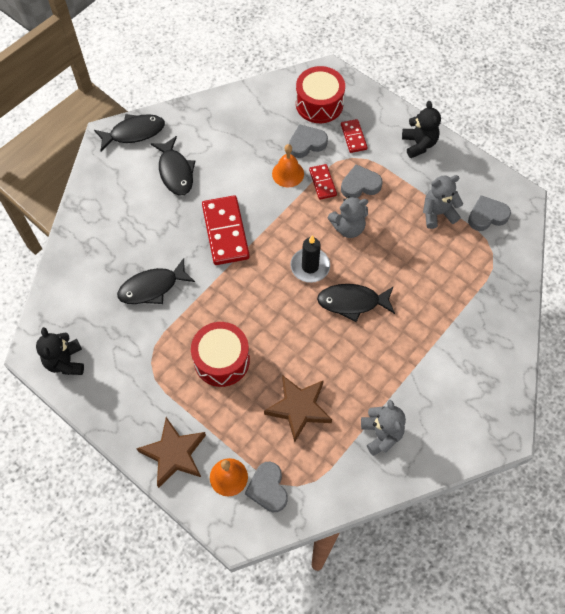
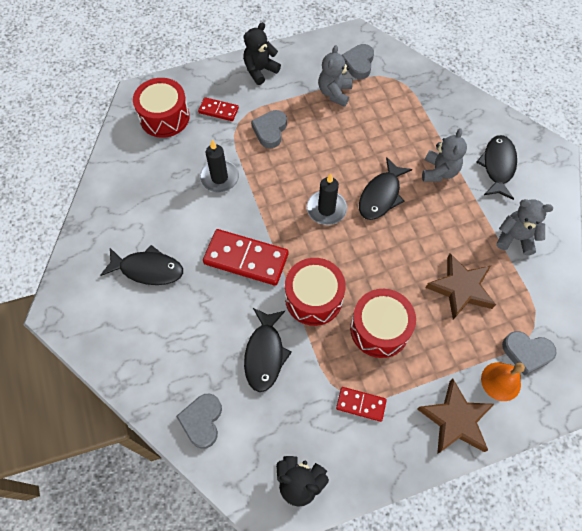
camera: 60 degrees left, 0 degrees up
black fish [94,114,165,151] -> black fish moved to [476,135,517,200]
orange bell [272,144,304,187] -> black candle [199,140,239,192]
grey heart [289,124,328,158] -> grey heart moved to [176,393,222,449]
red domino [309,164,337,200] -> red domino moved to [336,387,387,422]
grey teddy bear [327,196,368,238] -> grey teddy bear moved to [422,128,467,182]
black teddy bear [402,101,441,158] -> black teddy bear turned 60 degrees counterclockwise [243,22,281,85]
none -> red drum [285,258,346,326]

